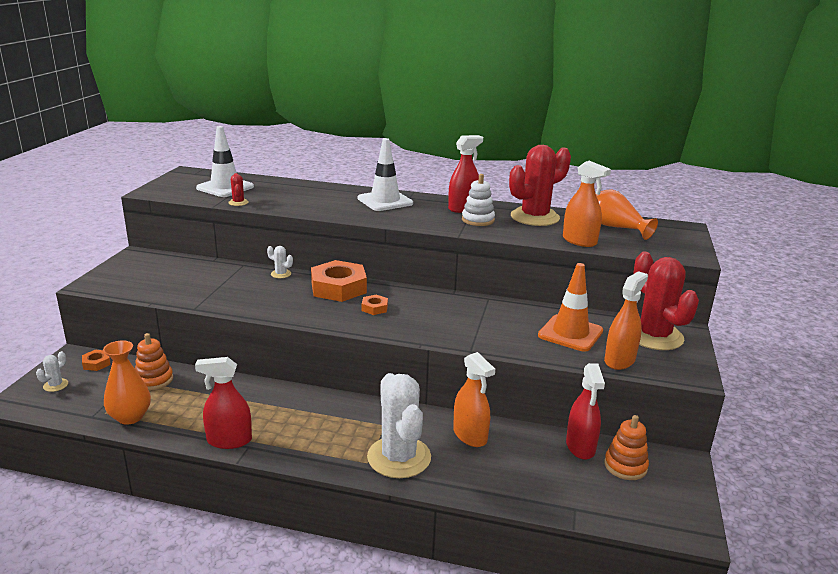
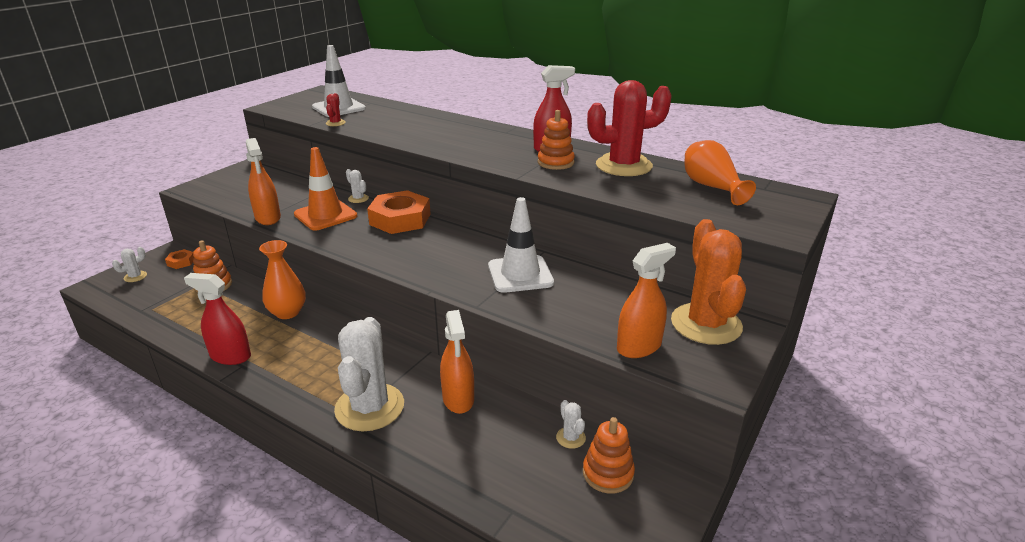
camera: 20 degrees right, 5 degrees up
orange vase [103,340,151,425] -> orange vase moved to [259,240,306,319]
white traffic cone [358,138,413,211] -> white traffic cone moved to [488,197,554,293]
orange nut [362,295,388,315] -> none
white stacking toy [462,174,495,226] -> orange stacking toy [538,110,575,170]
orange traffic cone [538,263,603,352] -> orange traffic cone moved to [294,147,357,230]
orange spray bottle [563,161,611,247] -> orange spray bottle moved to [246,138,281,225]
red spray bottle [566,363,605,460] -> white cactus [556,400,586,449]
red cactus [633,251,699,350] -> orange cactus [671,219,746,345]

